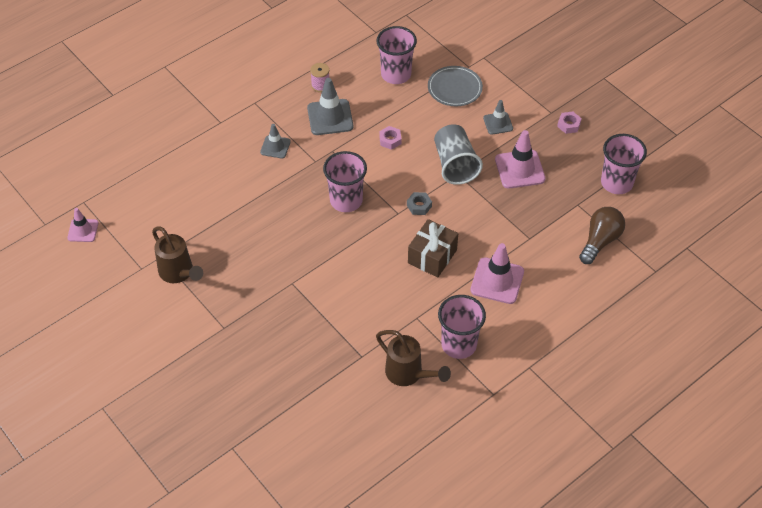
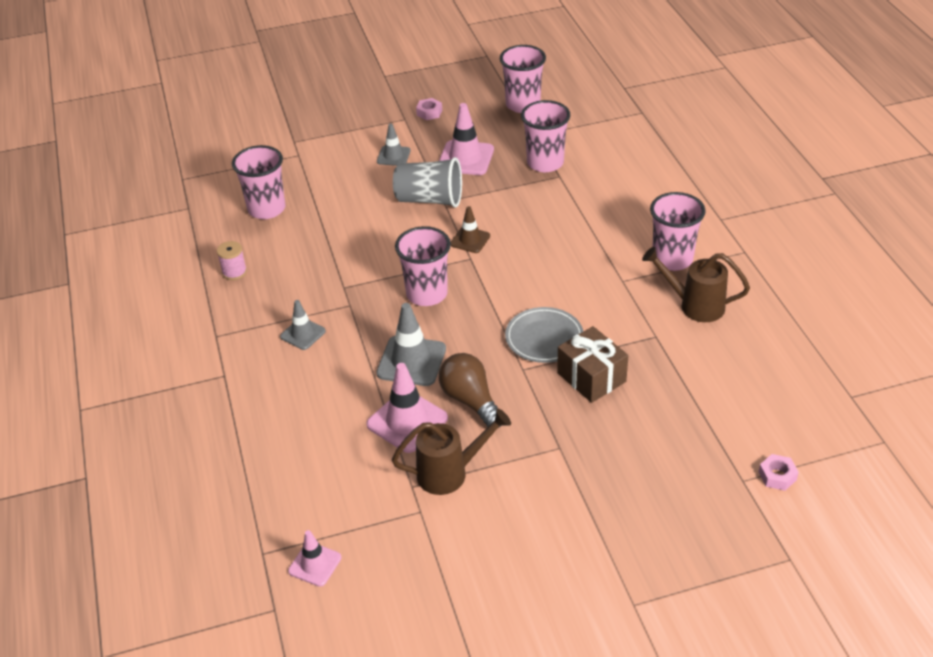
camera: 65 degrees left, 10 degrees down
grey traffic cone [307,78,353,135] -> grey traffic cone moved to [376,303,446,386]
brown watering can [376,330,451,386] -> brown watering can turned 135 degrees counterclockwise [642,246,750,322]
pink nut [379,126,402,150] -> pink nut moved to [759,454,799,491]
grey nut [407,192,432,215] -> brown traffic cone [451,206,490,253]
brown gift [408,219,458,278] -> brown gift moved to [557,326,628,403]
grey plate [428,66,483,106] -> grey plate moved to [505,307,583,363]
pink traffic cone [471,243,524,304] -> pink traffic cone moved to [366,363,448,453]
brown light bulb [579,207,625,264] -> brown light bulb moved to [439,353,501,428]
none -> pink cup [521,100,570,172]

